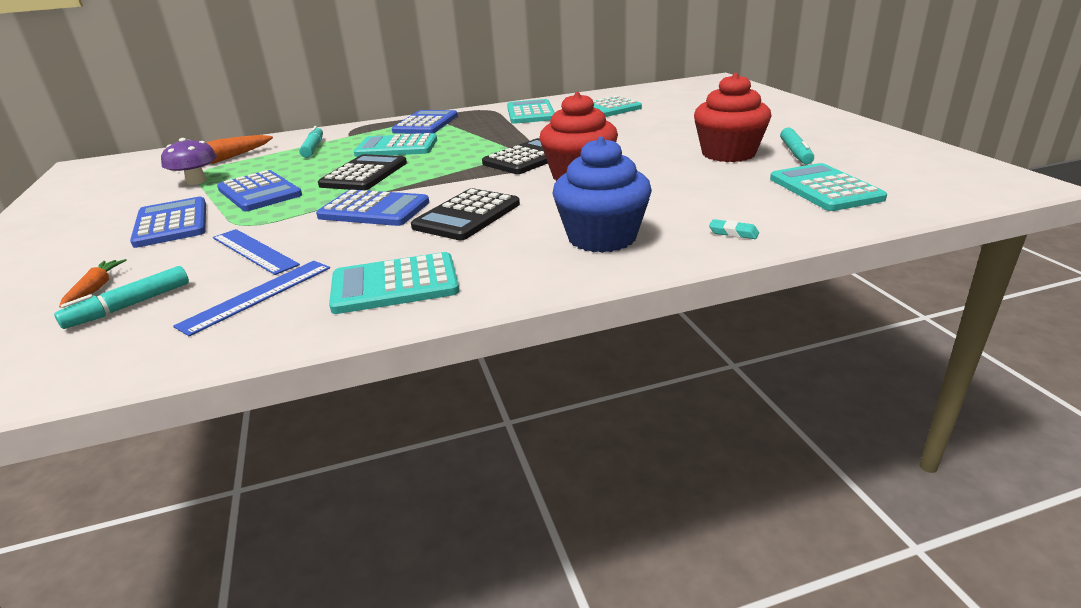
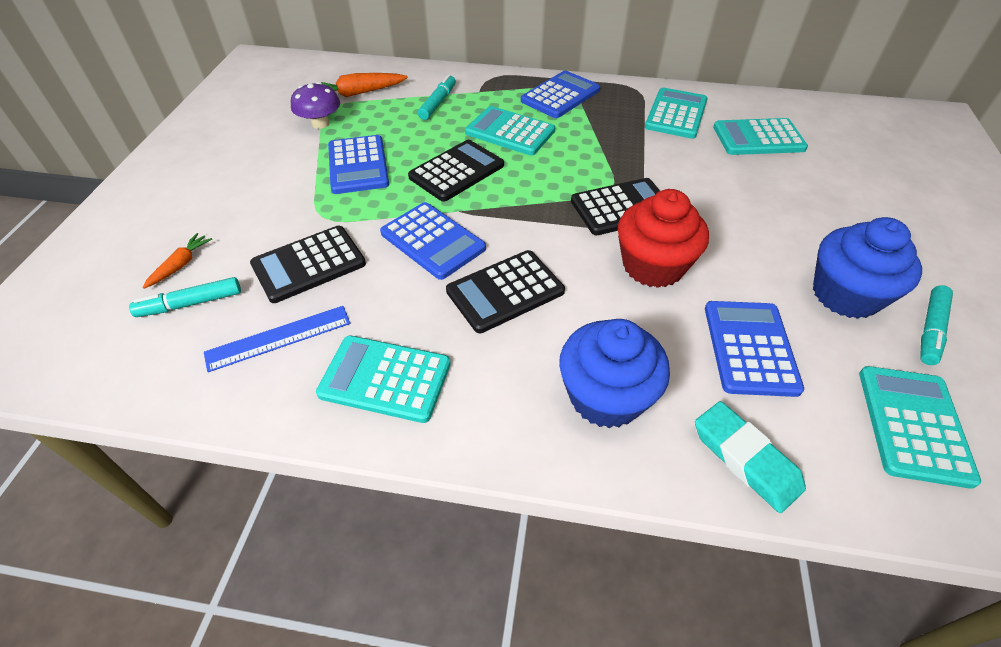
camera: 25 degrees right, 20 degrees up
blue calculator [130,197,206,248] -> blue calculator moved to [705,301,804,397]
blue ruler [213,229,300,275] -> black calculator [250,226,366,303]
red cupcake [694,73,771,162] -> blue cupcake [813,217,922,319]
turquoise eraser [709,219,759,239] -> turquoise eraser [695,401,806,513], size x2.07

